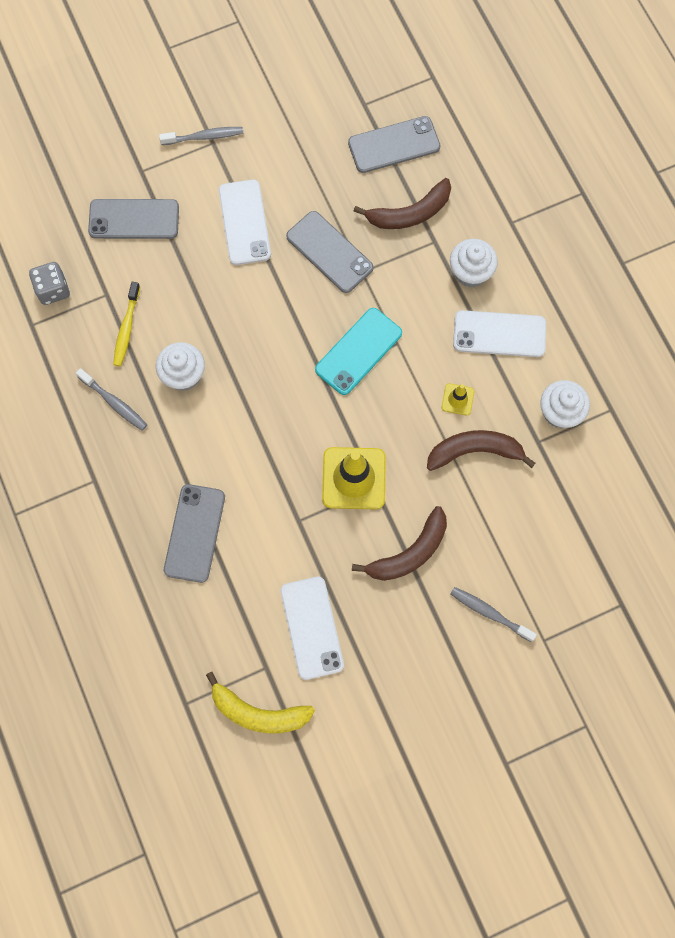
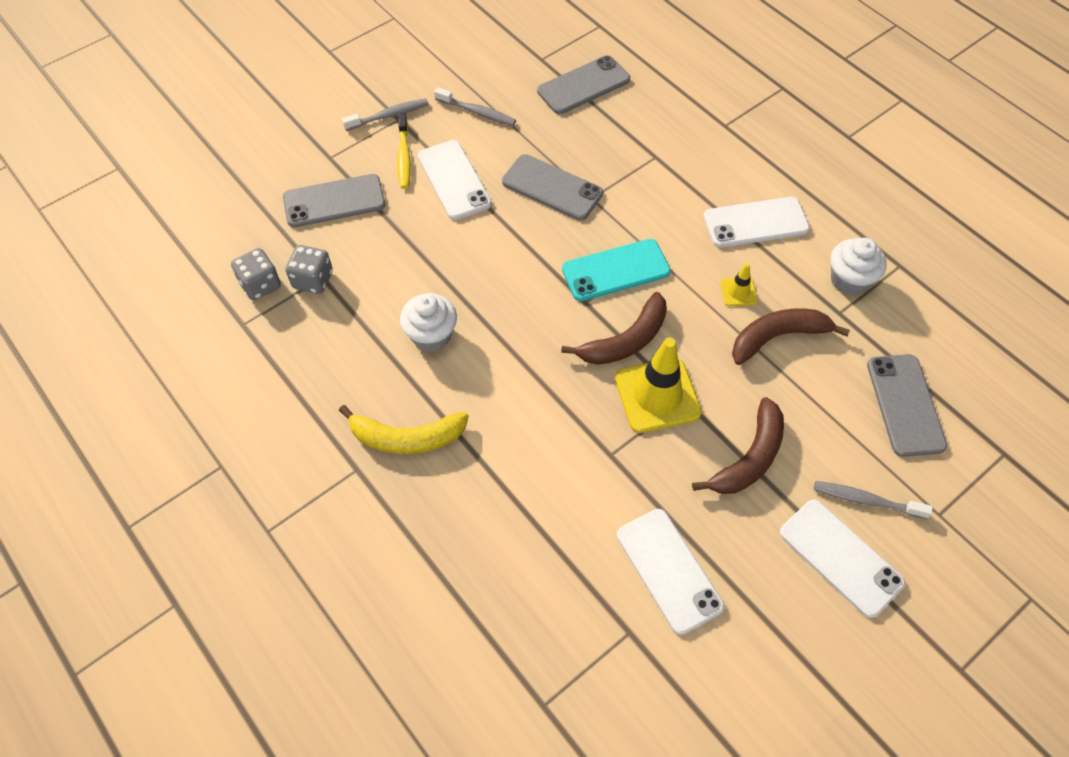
camera: 15 degrees left, 15 degrees down
grey toothbrush [76,368,147,431] -> grey toothbrush moved to [434,87,516,126]
yellow toothbrush [113,282,140,366] -> yellow toothbrush moved to [397,113,411,189]
grey phone [164,484,225,583] -> grey phone moved to [867,354,947,457]
yellow banana [206,672,315,733] -> yellow banana moved to [339,405,469,454]
turquoise phone [315,308,402,395] -> turquoise phone turned 45 degrees clockwise [562,239,671,301]
brown banana [354,178,451,229] -> brown banana moved to [561,292,667,365]
white cupcake [450,239,498,287] -> none
none -> grey dice [285,245,333,294]
none -> white phone [779,500,905,618]

